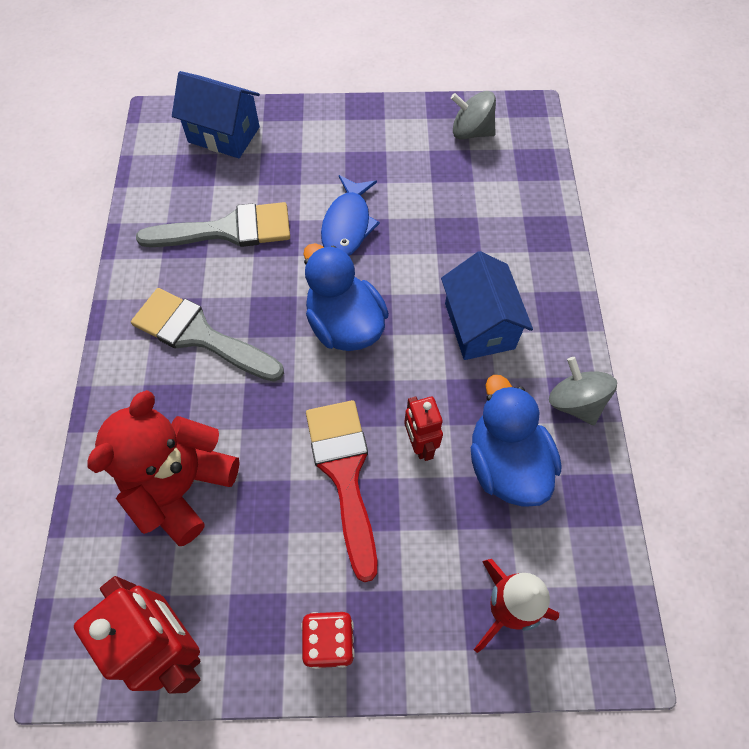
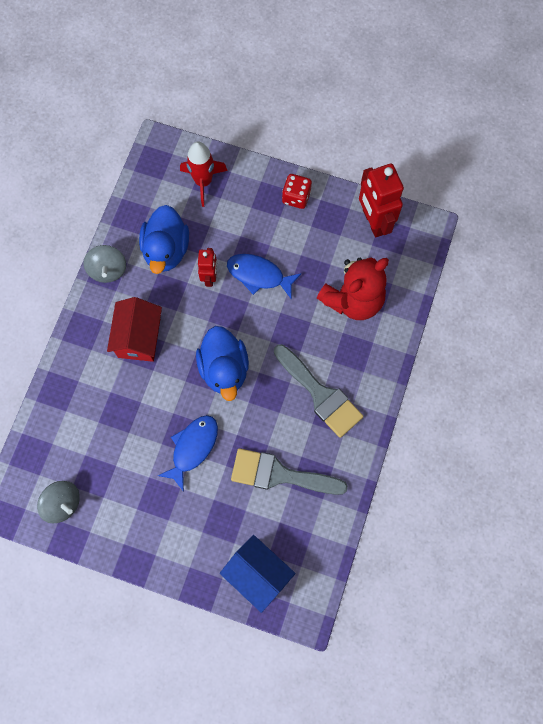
camera: 160 degrees left, 10 degrees up
red brush [306,400,377,582] -> blue fish [227,254,302,298]
blue house [441,251,533,360] -> red house [107,297,162,362]

